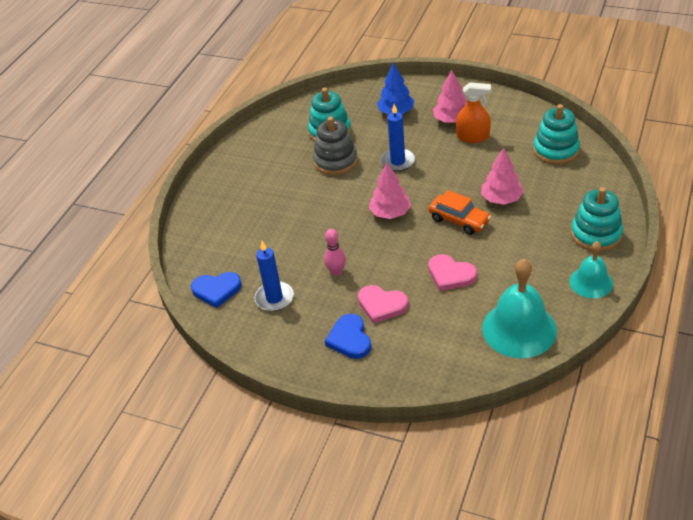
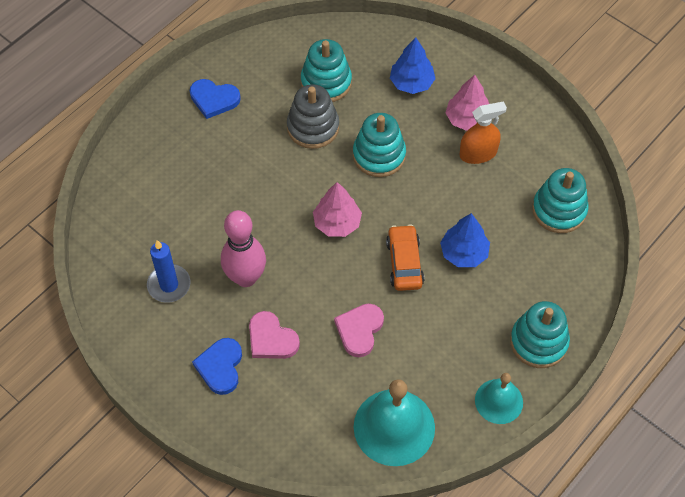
camera: 15 degrees right, 15 degrees up
blue heart [191,272,242,308] -> blue heart moved to [190,79,241,119]
pink bowling pin [324,229,346,276] -> pink bowling pin [221,210,266,287], size x1.83
blue candle [381,104,415,172] -> turquoise stacking toy [353,113,406,177]
pink heart [428,254,477,291] -> pink heart turned 60 degrees clockwise [334,304,384,357]
orange car [429,190,491,235] -> orange car turned 150 degrees counterclockwise [386,224,424,291]
orange spray bottle [456,82,491,143] -> orange spray bottle turned 45 degrees counterclockwise [460,101,507,164]
pink tree [481,148,524,205] -> blue tree [440,213,490,267]

